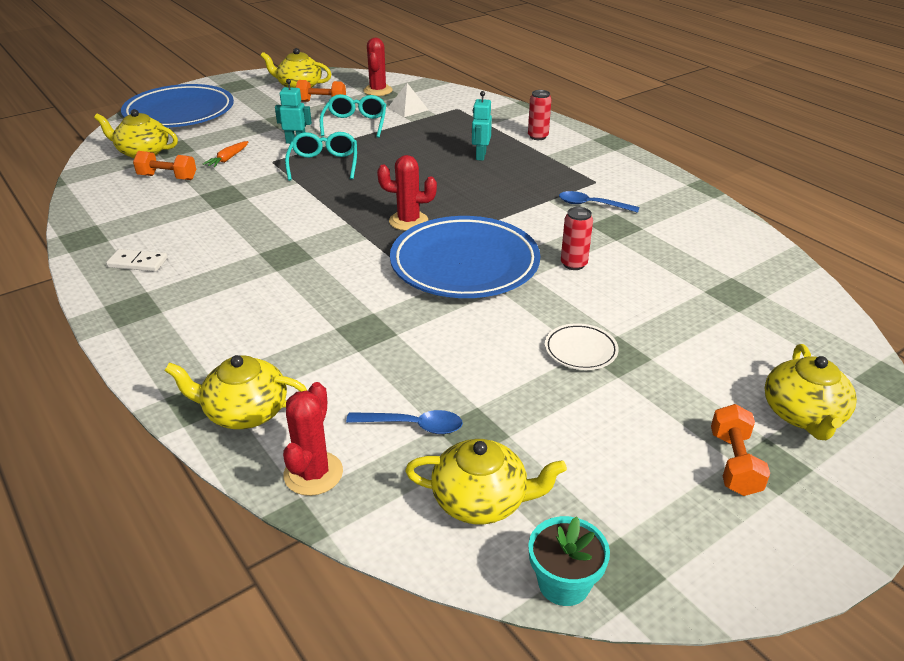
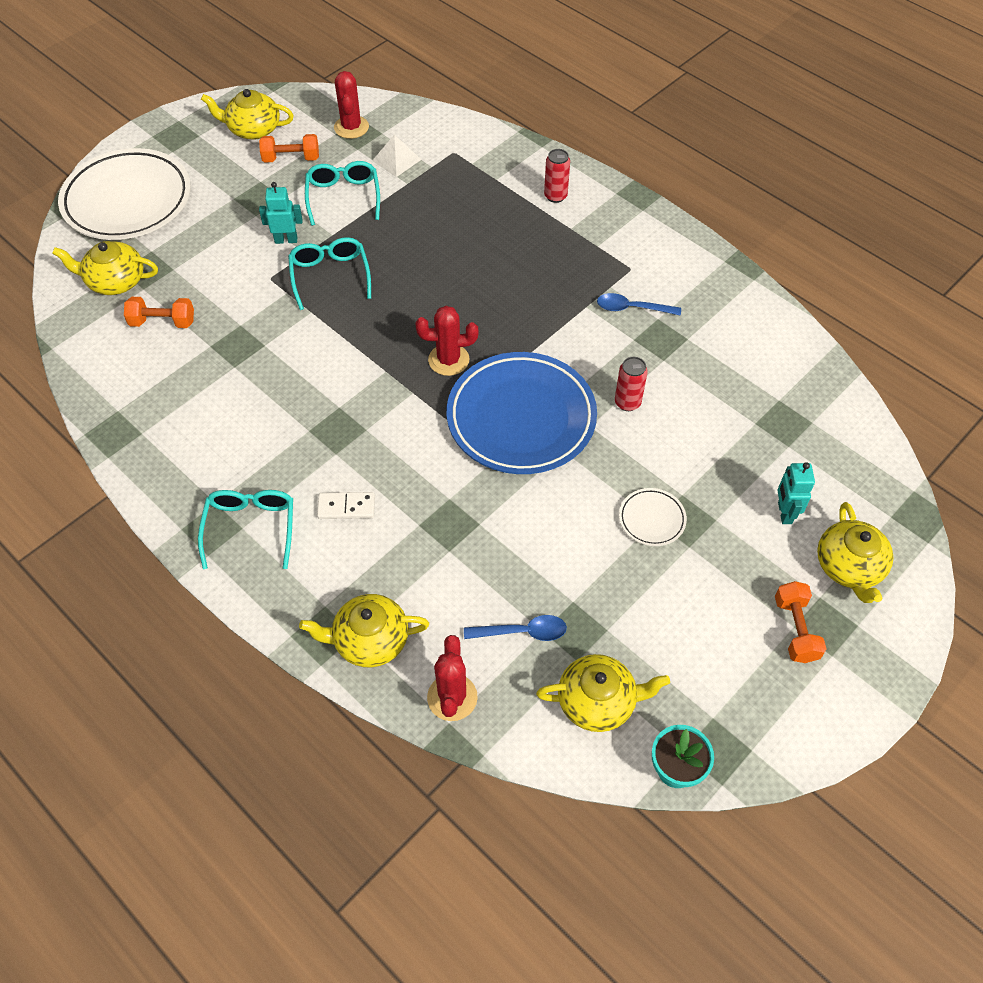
camera: 10 degrees left, 20 degrees up
white domino [106,249,168,272] -> white domino moved to [317,492,375,519]
blue plate [121,84,234,128] -> white plate [58,148,191,240]
orange carrot [203,141,248,168] -> none
turquoise robot [472,91,492,161] -> turquoise robot moved to [777,462,815,524]
none -> turquoise glasses [198,490,293,569]

